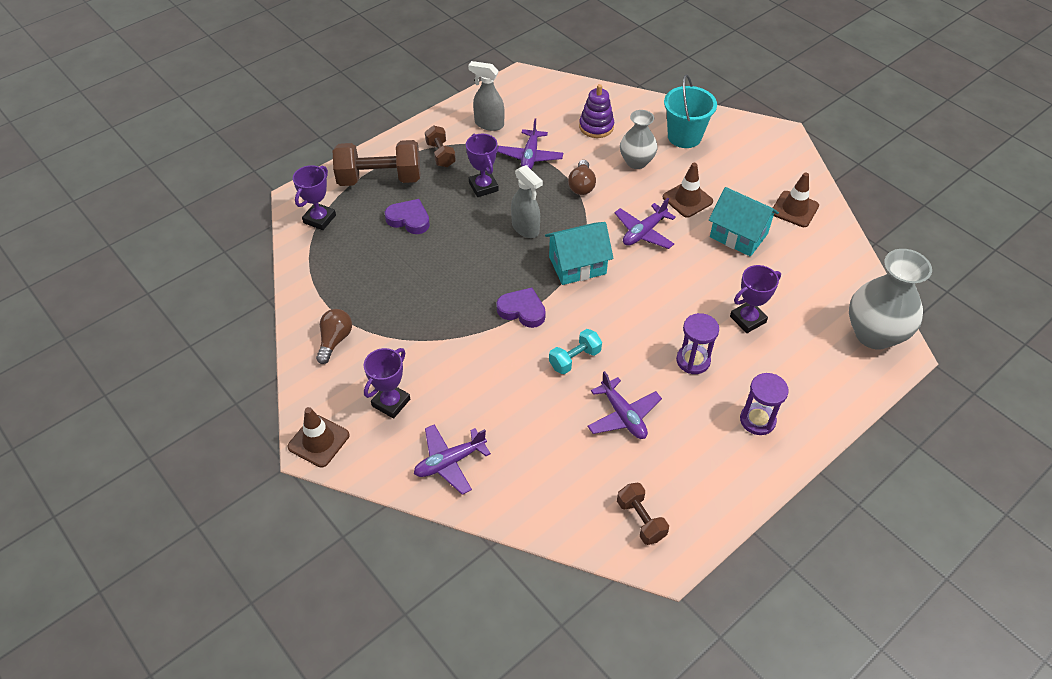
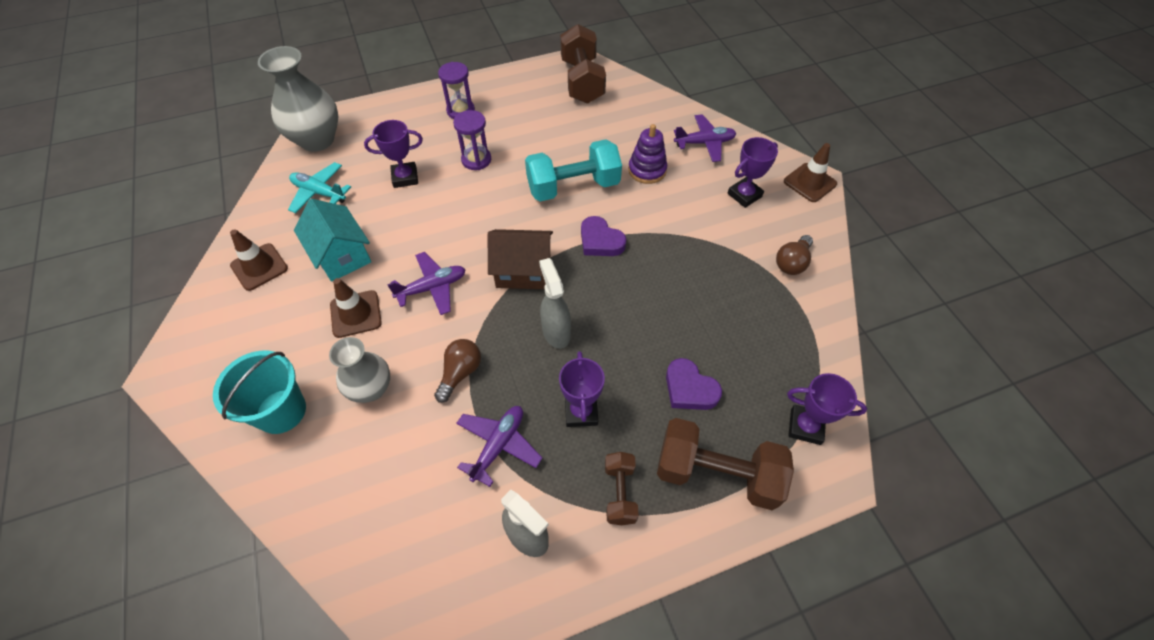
camera: 160 degrees left, 5 degrees up
purple trophy [293,165,336,230] -> purple trophy turned 60 degrees clockwise [787,373,867,445]
turquoise house [545,222,613,285] -> brown house [487,229,553,289]
turquoise dumbbell [549,329,602,374] -> turquoise dumbbell [525,139,622,201], size x1.87
purple stacking toy [579,84,614,138] -> purple stacking toy moved to [628,124,667,184]
purple plane [587,371,662,439] -> none
brown dumbbell [617,482,669,545] -> brown dumbbell [560,24,606,104], size x1.87
none -> turquoise plane [288,162,351,213]

